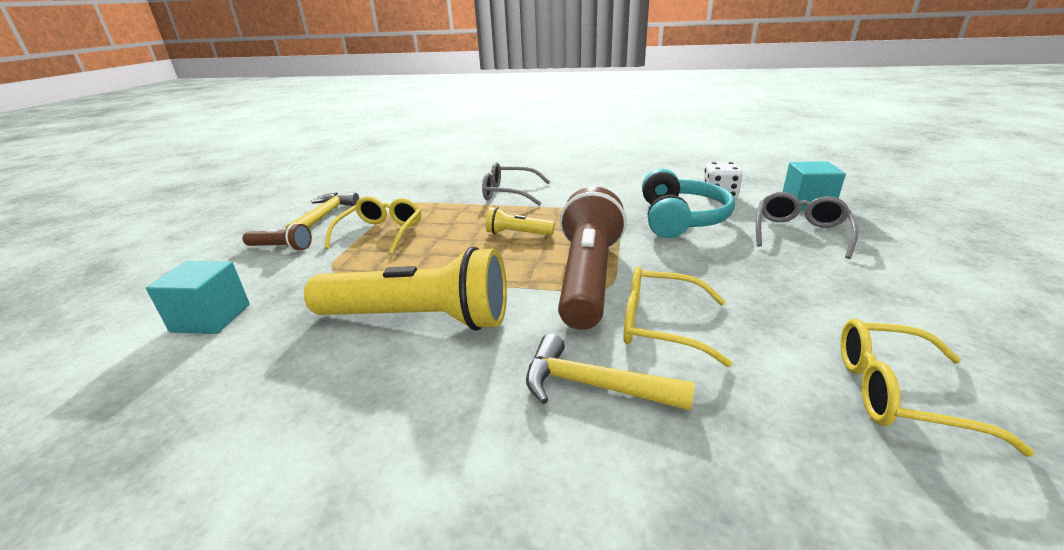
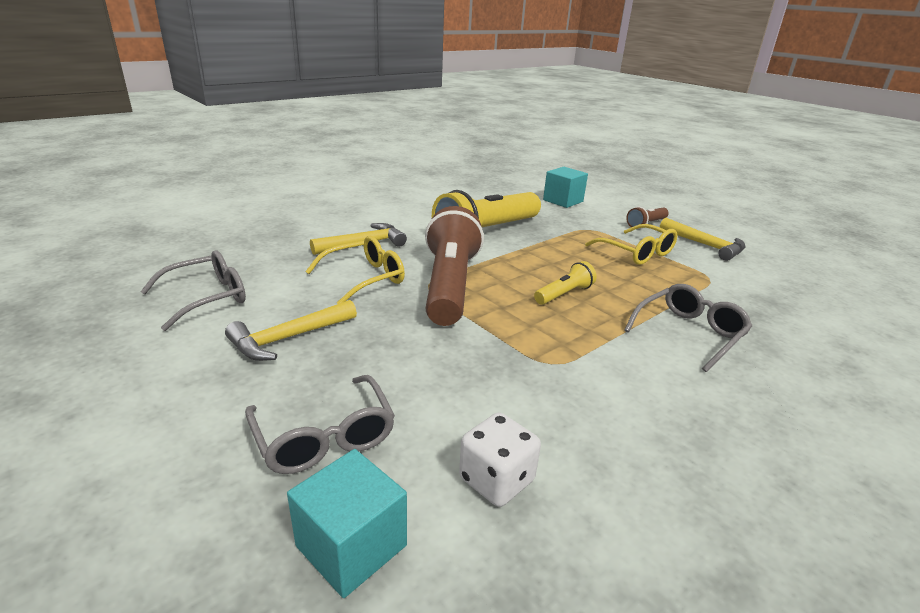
camera: 125 degrees right, 0 degrees up
brown flashlight [558,186,627,330] -> brown flashlight turned 135 degrees counterclockwise [425,206,484,326]
turquoise headphones [642,169,735,238] -> none
yellow glasses [840,319,1035,457] -> grey glasses [140,250,246,331]
none -> yellow hammer [225,300,357,361]

